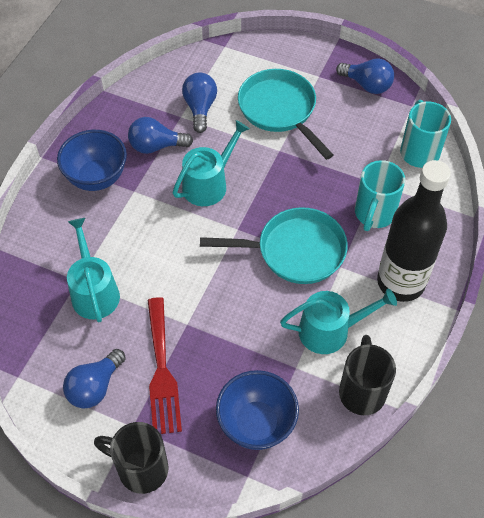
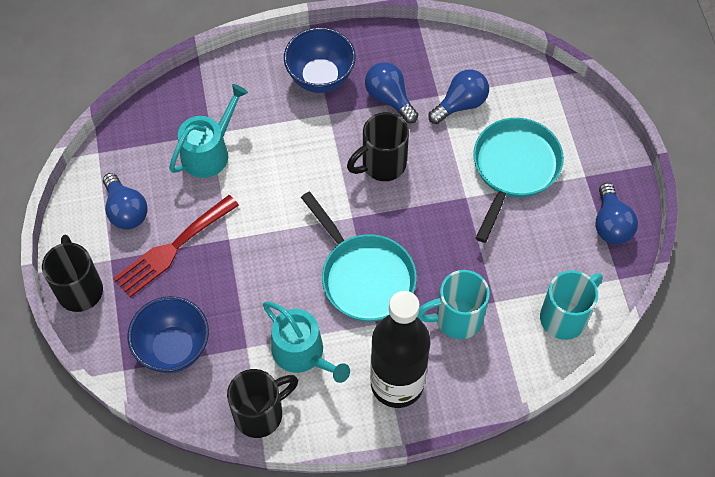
camera: 55 degrees right, 5 degrees up
blue light bulb [63,349,126,408] -> blue light bulb turned 120 degrees counterclockwise [103,173,148,229]
turquoise watering can [173,120,249,206] -> black mug [347,112,409,181]

